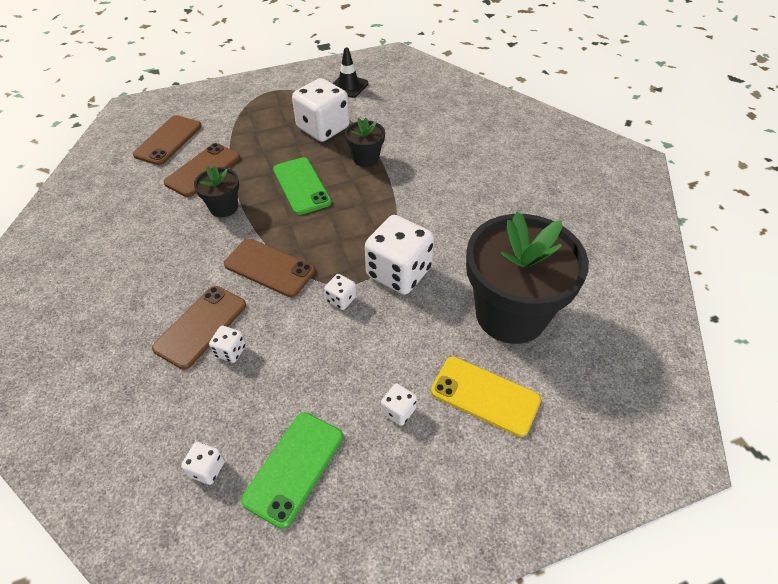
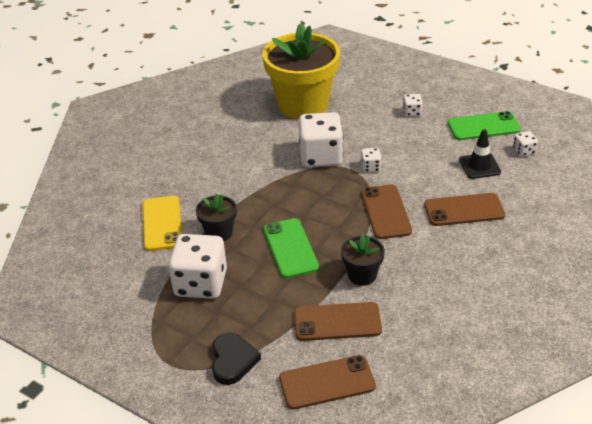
camera: 125 degrees left, 10 degrees down
white dice [209,326,246,363] -> none
green phone [273,157,331,215] -> green phone turned 45 degrees counterclockwise [263,218,319,278]
black traffic cone [332,47,368,98] -> black traffic cone moved to [459,129,501,179]
yellow phone [431,357,541,437] -> yellow phone moved to [142,196,182,251]
black flower pot [466,212,589,344] -> yellow flower pot [262,23,340,119]
none -> black heart [212,333,261,385]

